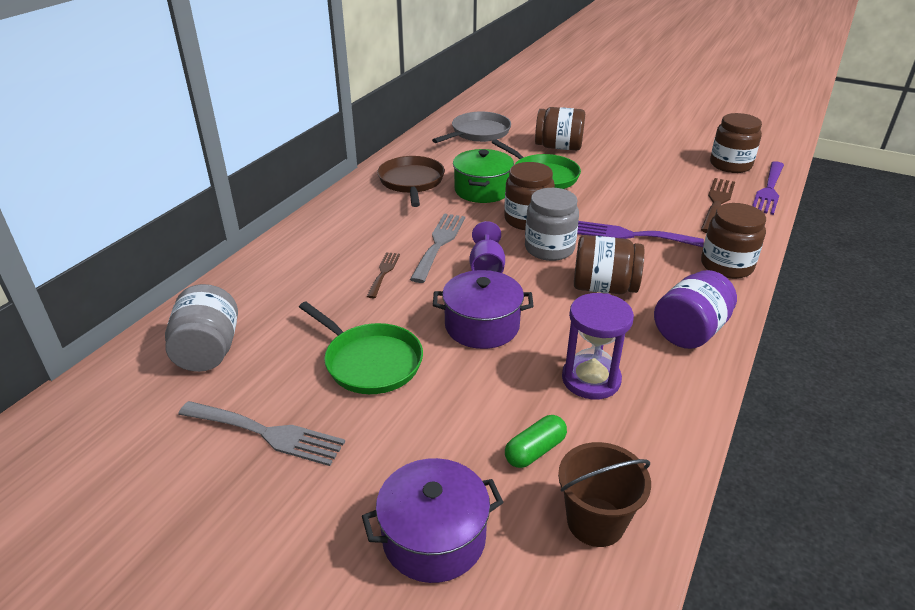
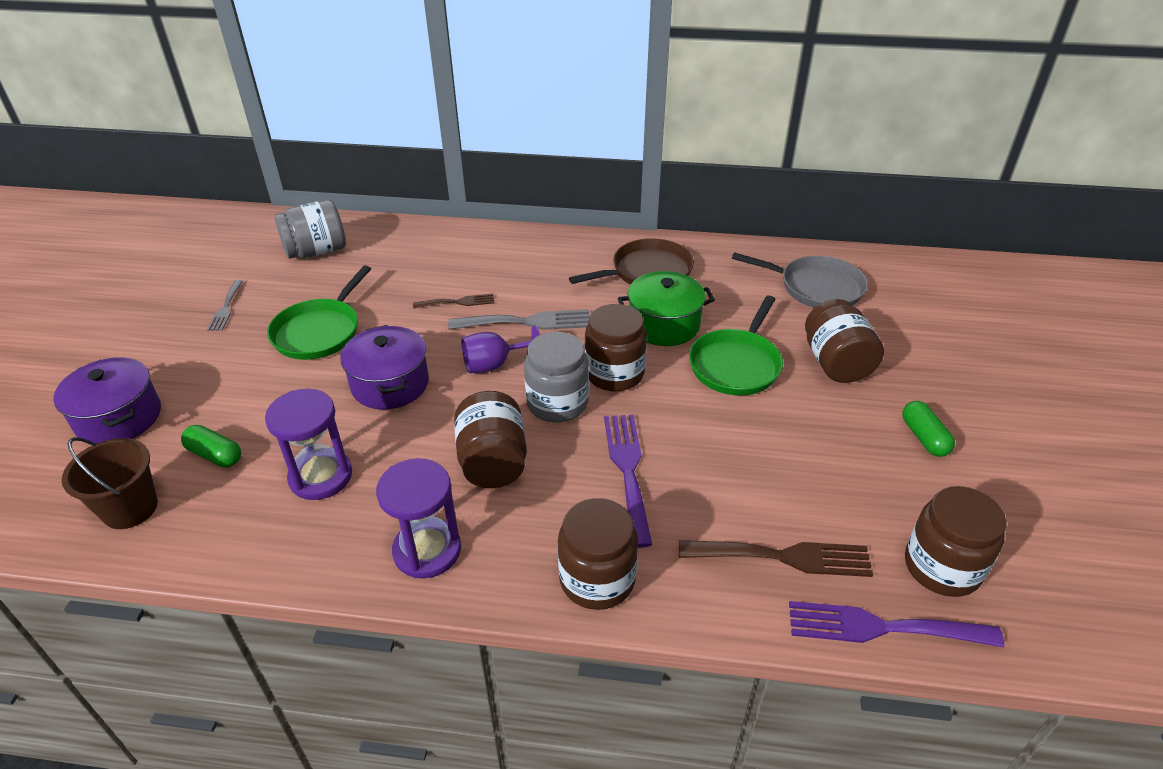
camera: 70 degrees right, 5 degrees up
grey fork [178,401,345,466] -> grey fork [207,280,243,331], size x0.59
purple jar [654,270,737,349] -> purple hourglass [376,458,461,579]
none -> green capsule [902,401,955,457]

